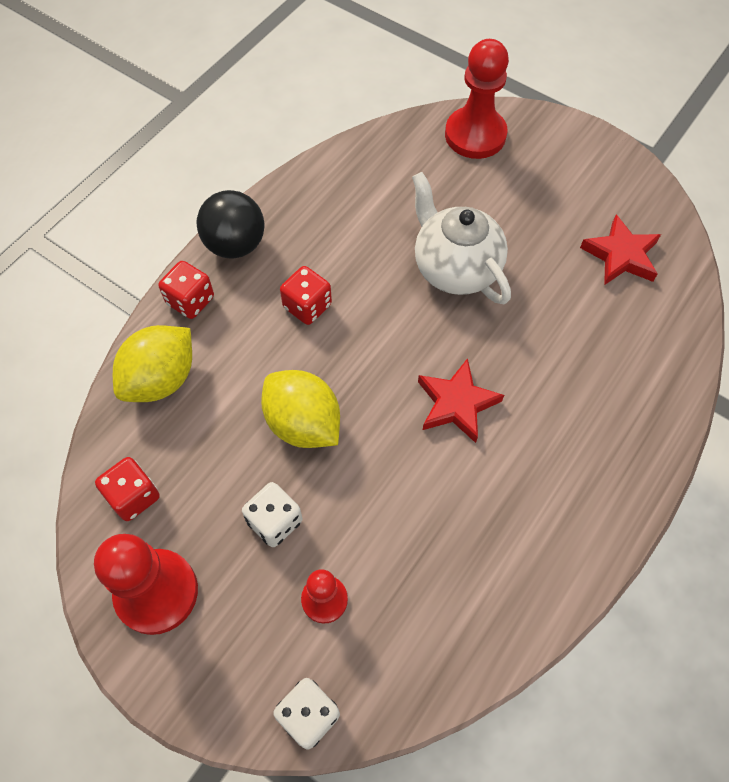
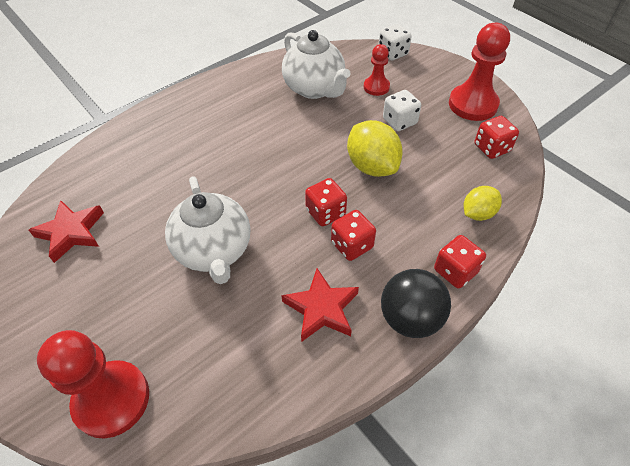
camera: 165 degrees left, 10 degrees down
yellow lemon [113,325,192,402] -> yellow lemon [464,186,502,221], size x0.61
red star [418,358,504,443] -> red star moved to [281,268,359,342]
none -> white teapot [282,30,351,99]
none -> red dice [305,178,347,226]

